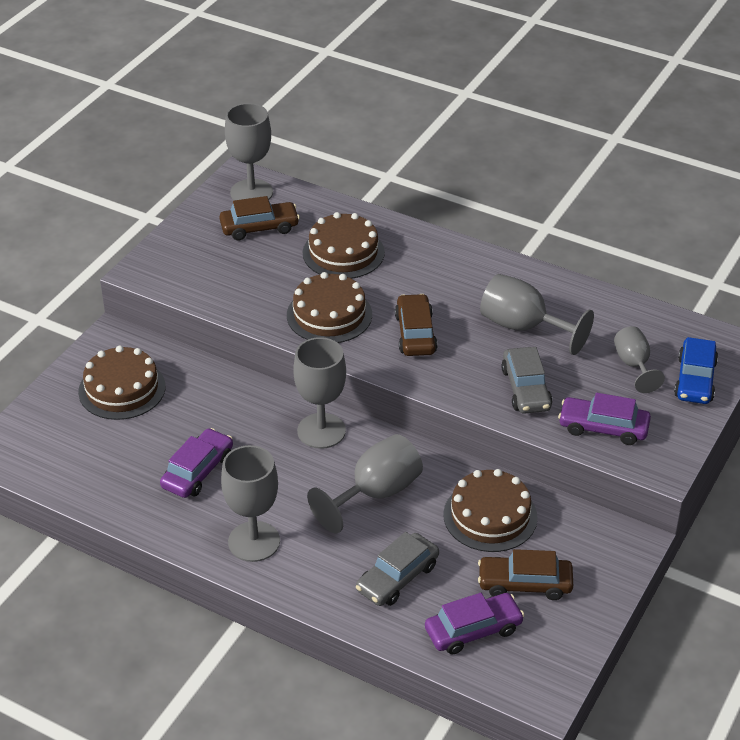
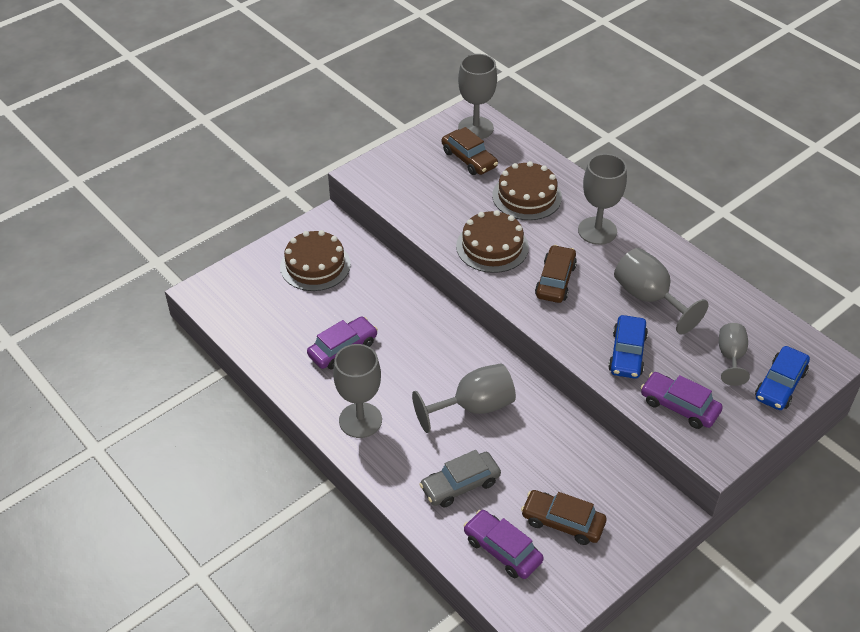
camera: 20 degrees right, 5 degrees up
brown car [220,196,300,240] -> brown car turned 45 degrees clockwise [442,127,498,175]
grey goblet [293,337,346,449] -> grey goblet moved to [578,154,627,245]
purple car [425,593,525,655] -> purple car turned 135 degrees counterclockwise [464,510,544,579]
brown cake [443,469,538,552] -> none
grey car [501,347,552,414] -> blue car [608,315,648,379]

